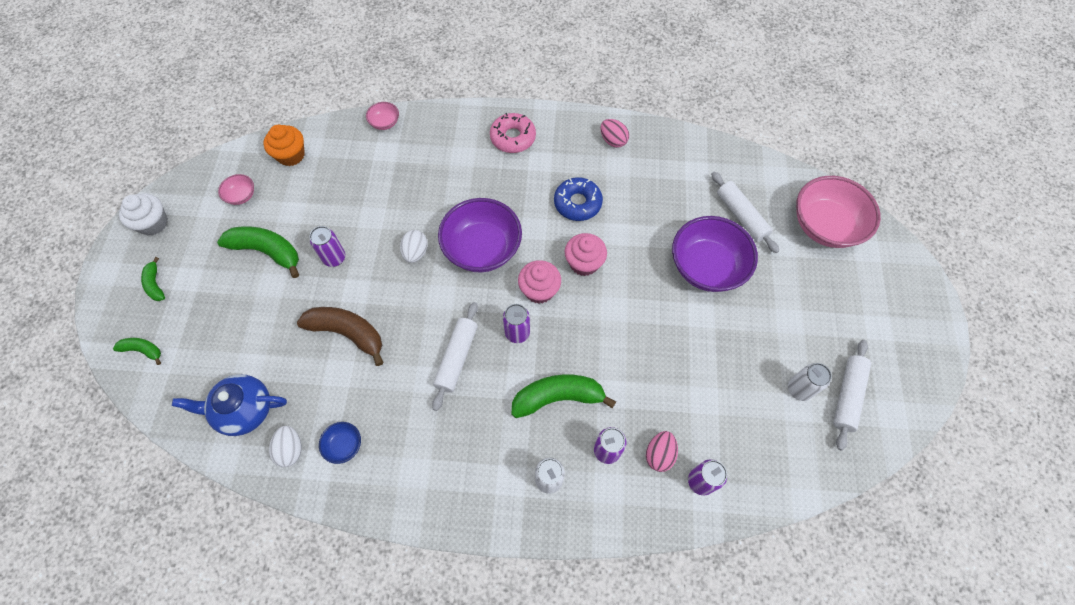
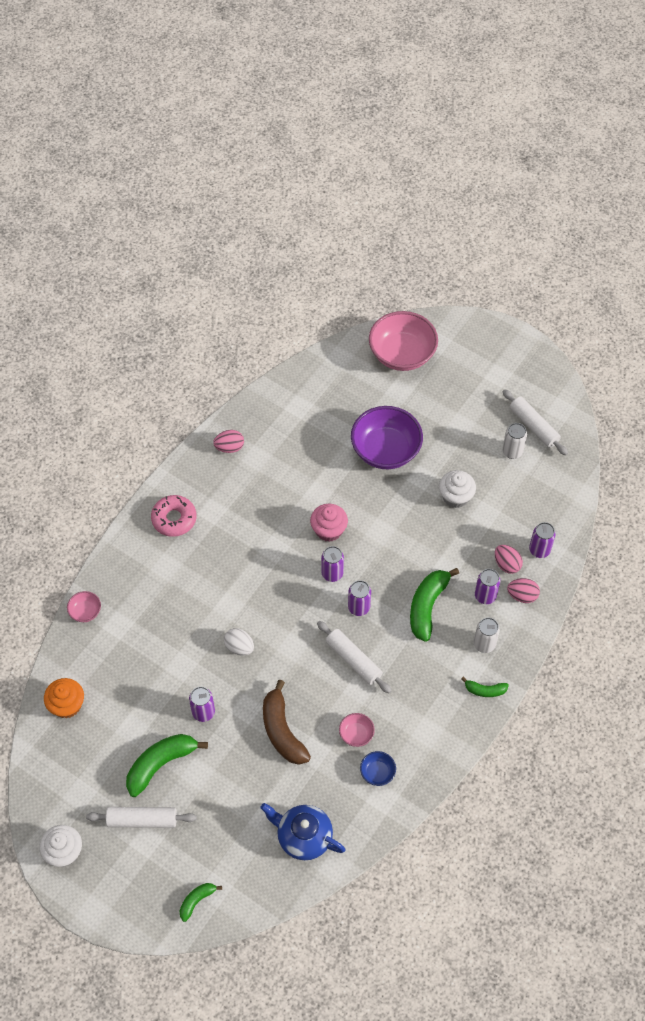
camera: 60 degrees left, 5 degrees down
green banana [141,257,165,301] -> green banana moved to [461,677,509,697]
blue teapot [172,375,287,436] -> blue teapot turned 90 degrees clockwise [261,803,345,860]
pink bowl [218,174,254,205] -> pink bowl moved to [339,713,375,747]
white egg [269,426,302,467] -> none
brown banana [297,307,384,366] -> brown banana turned 75 degrees counterclockwise [263,680,311,765]
purple bowl [438,198,522,272] -> none
pink cupcake [518,260,561,304] -> purple can [321,546,344,582]
blue donut [554,177,603,221] -> none
white rolling pin [711,172,779,253] -> white rolling pin moved to [86,807,197,828]
none -> white cupcake [439,470,476,508]
none -> pink egg [507,578,540,603]

